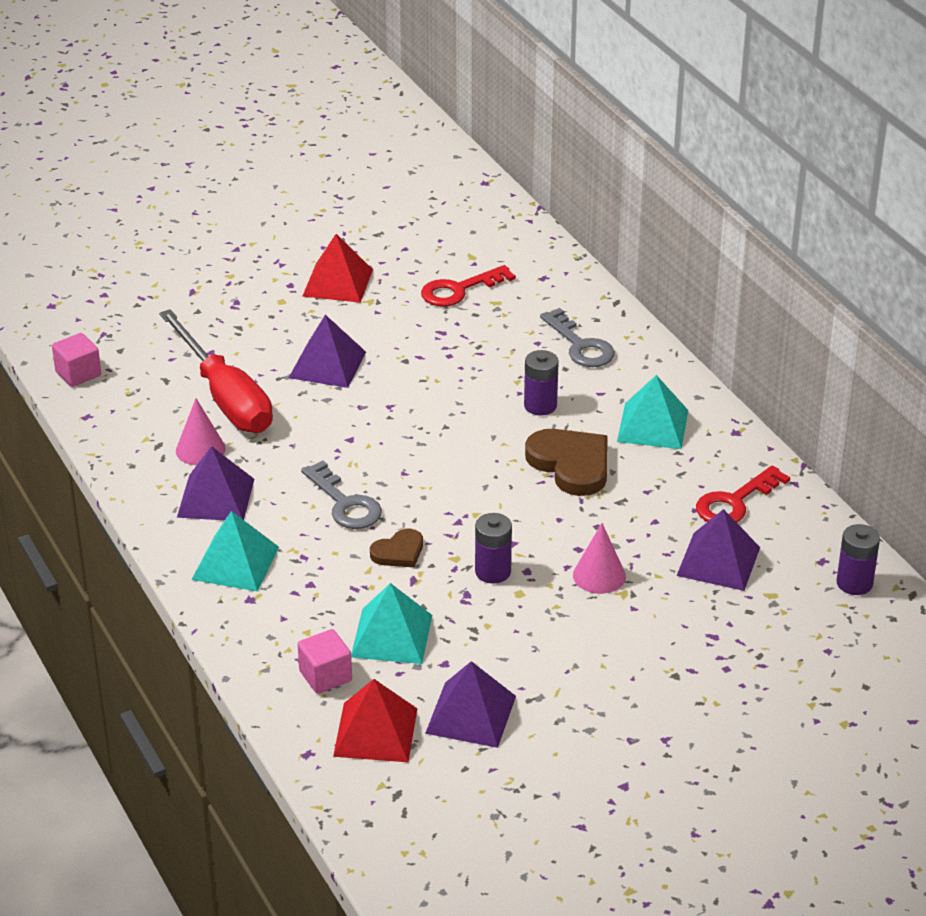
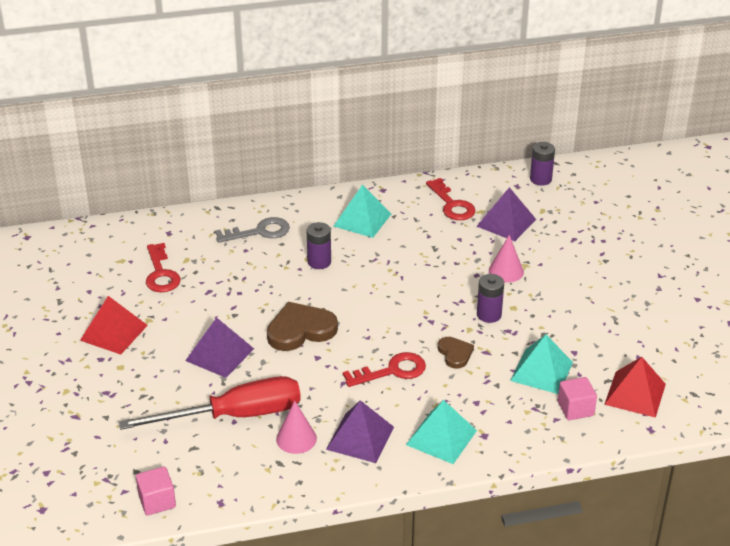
camera: 75 degrees left, 0 degrees up
grey key [301,461,382,529] -> red key [343,352,426,387]
purple pyramid [425,661,516,748] -> none
brown heart [525,429,608,496] -> brown heart moved to [267,302,338,351]

